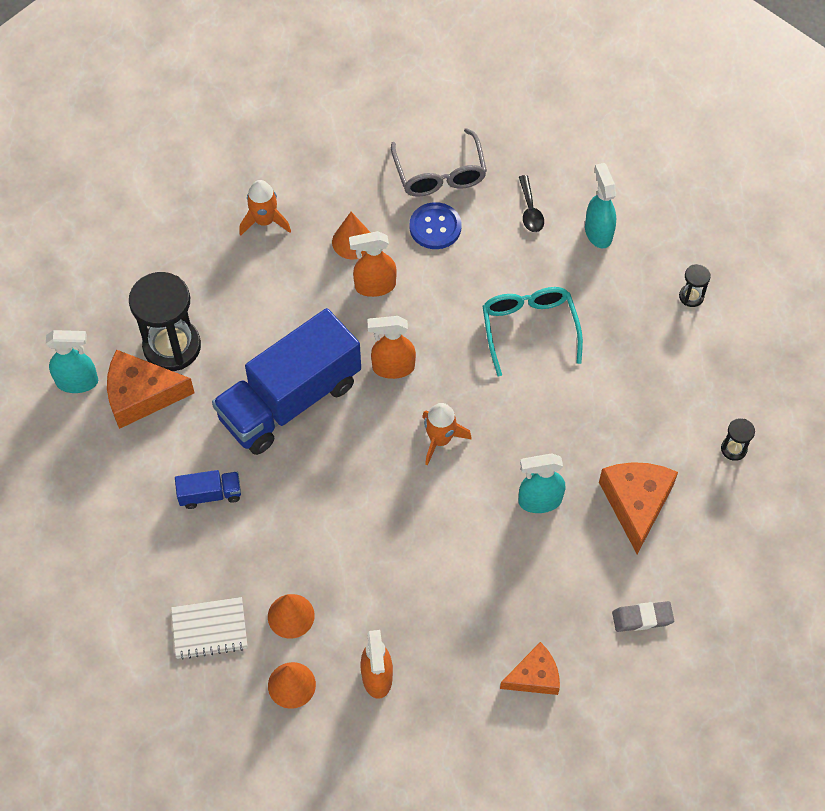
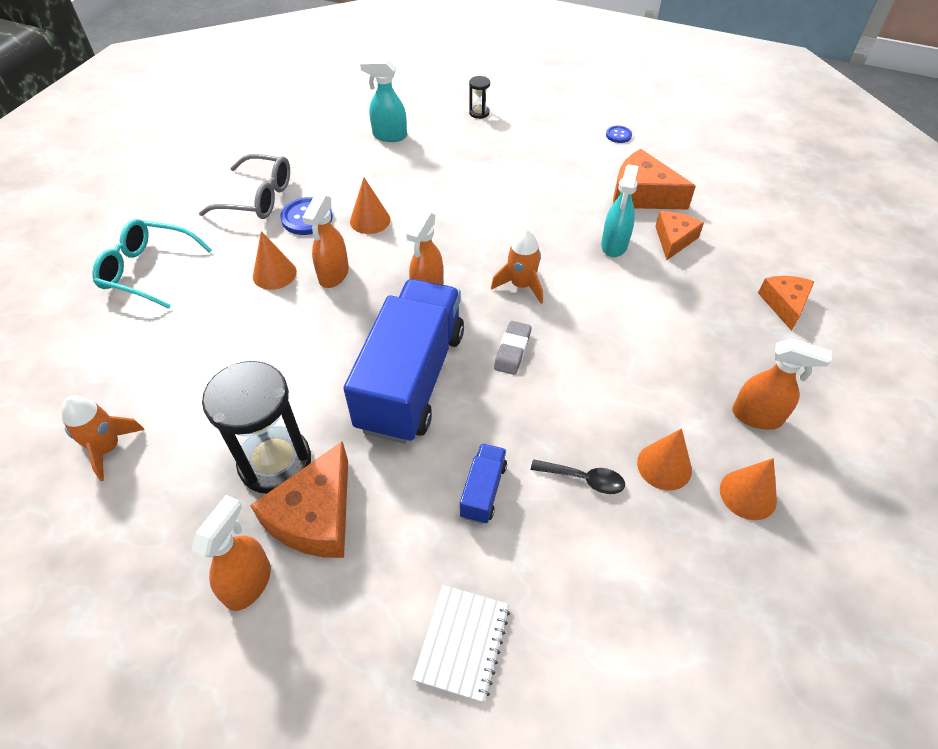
camera: 65 degrees left, 10 degrees down
turquoise spray bottle [46,330,98,393] -> orange spray bottle [191,495,271,611]
white notebook [171,597,248,659] -> white notebook moved to [412,585,510,703]
blue truck [212,308,361,455] -> blue truck turned 150 degrees counterclockwise [344,279,464,444]
orange rocket [239,180,291,236] -> orange rocket moved to [61,396,145,481]
turquoise glasses [482,287,583,376] -> turquoise glasses moved to [92,219,212,309]
black spoon [519,175,544,232] -> black spoon moved to [531,459,625,494]
grey eraser [612,601,674,632] -> grey eraser moved to [494,321,531,375]
black hourglass [721,418,755,461] -> blue button [606,125,632,143]
none -> orange cone [350,178,391,234]
none -> orange cheese [655,211,704,260]

